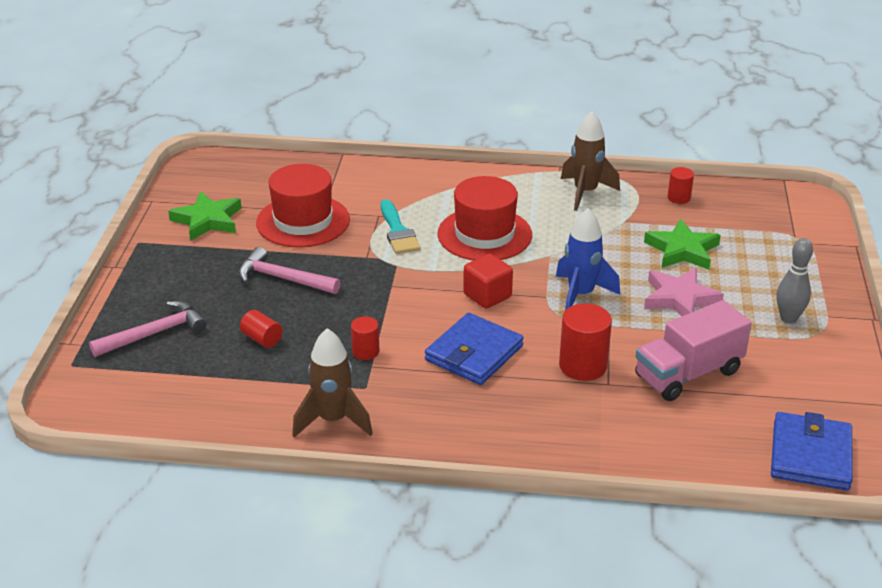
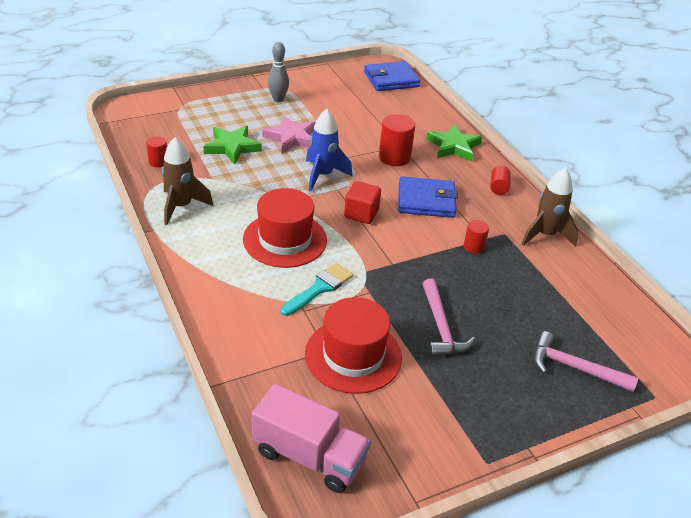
camera: 125 degrees left, 5 degrees up
green star [168,191,241,241] -> green star moved to [426,124,482,162]
red cylinder [240,310,283,348] -> red cylinder moved to [490,166,511,195]
pink truck [635,300,752,401] -> pink truck moved to [252,384,371,493]

